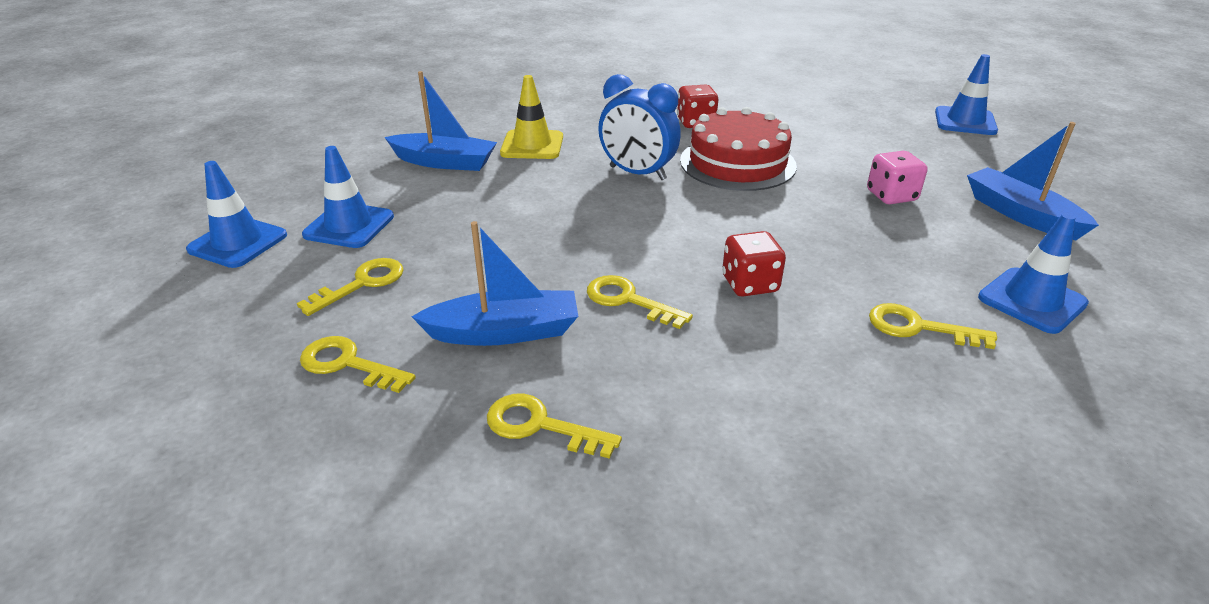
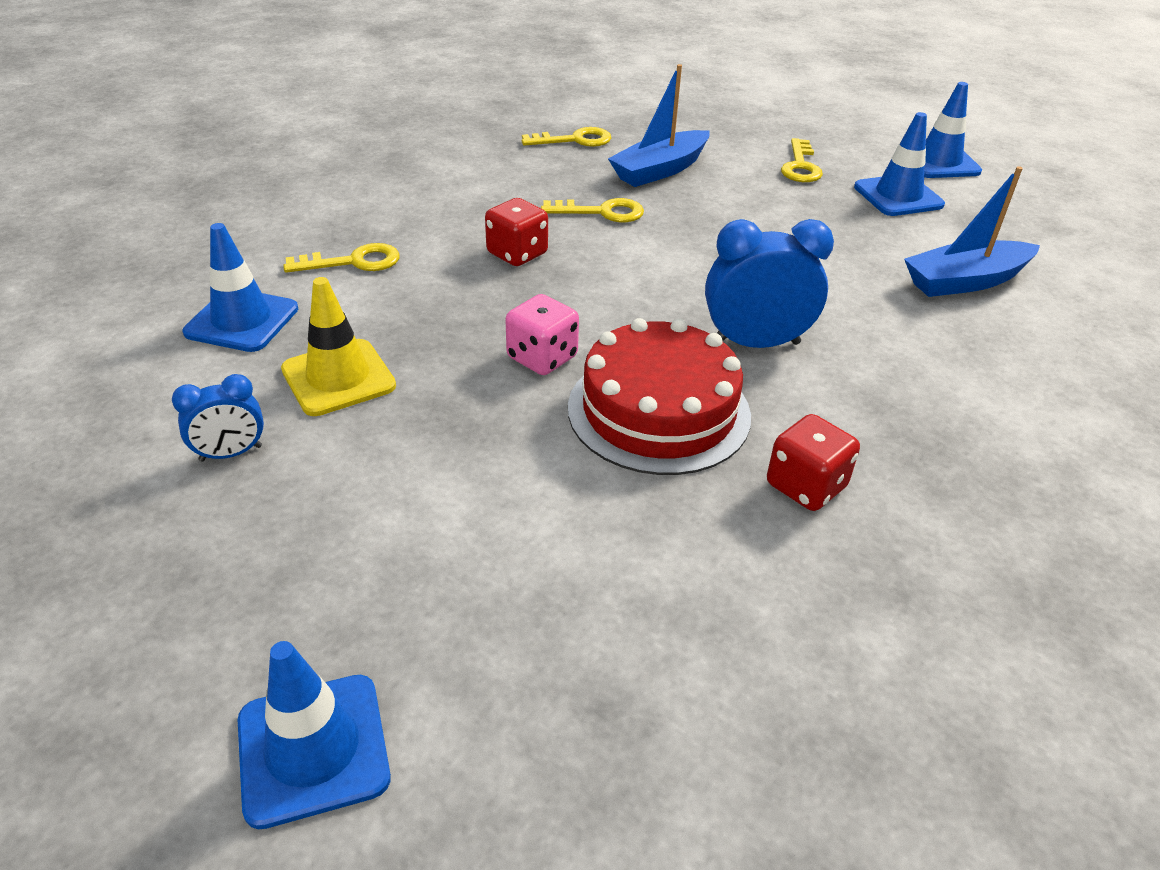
camera: 145 degrees right, 5 degrees up
yellow key [300,336,416,393] -> none
yellow traffic cone [500,75,563,159] -> yellow traffic cone moved to [281,277,396,416]
pink dice [867,151,927,204] -> pink dice moved to [505,294,579,375]
blue boat [967,122,1099,240] -> blue clock [172,374,264,461]

